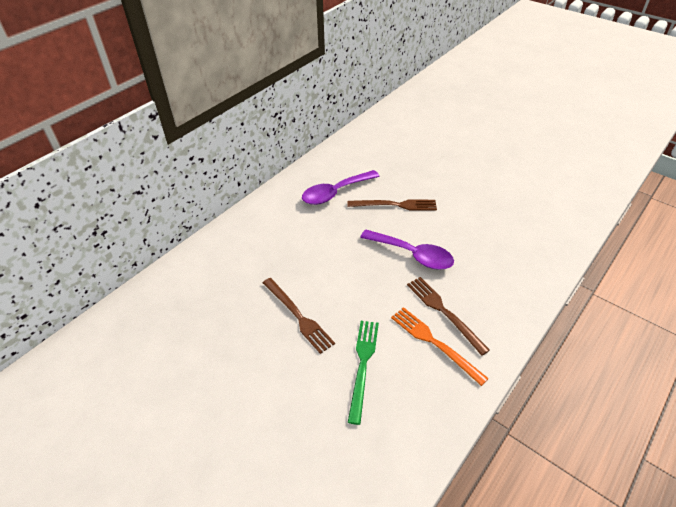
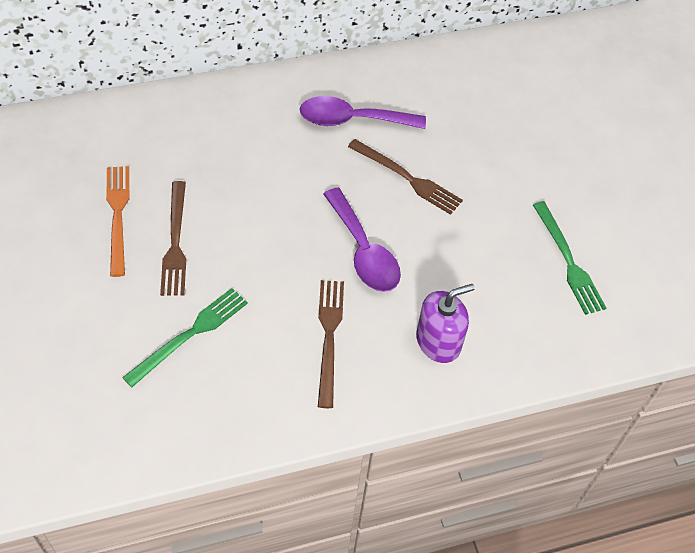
camera: 30 degrees right, 10 degrees up
orange fork [391,307,489,386] -> orange fork moved to [106,166,130,277]
none -> purple soap dispenser [416,284,475,363]
none -> green fork [533,201,606,315]

